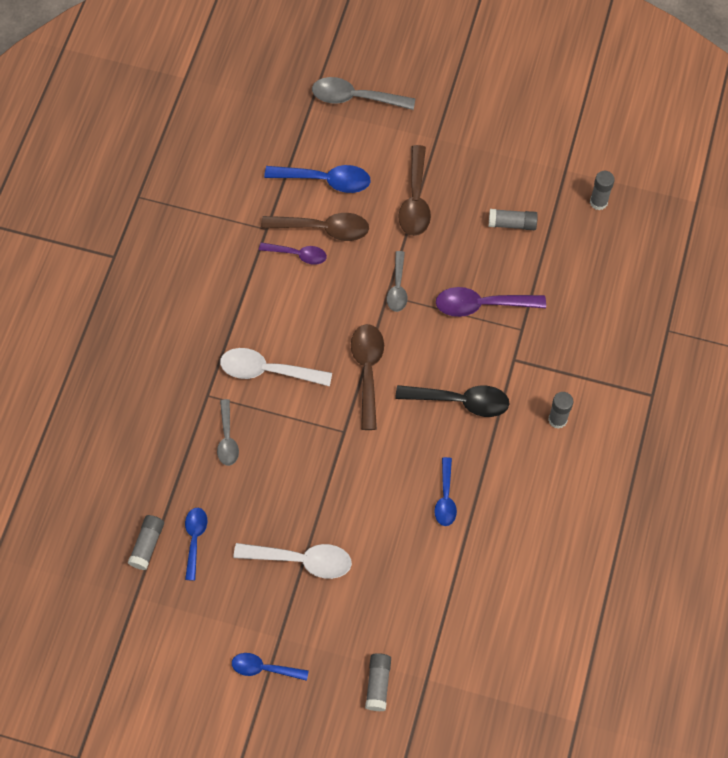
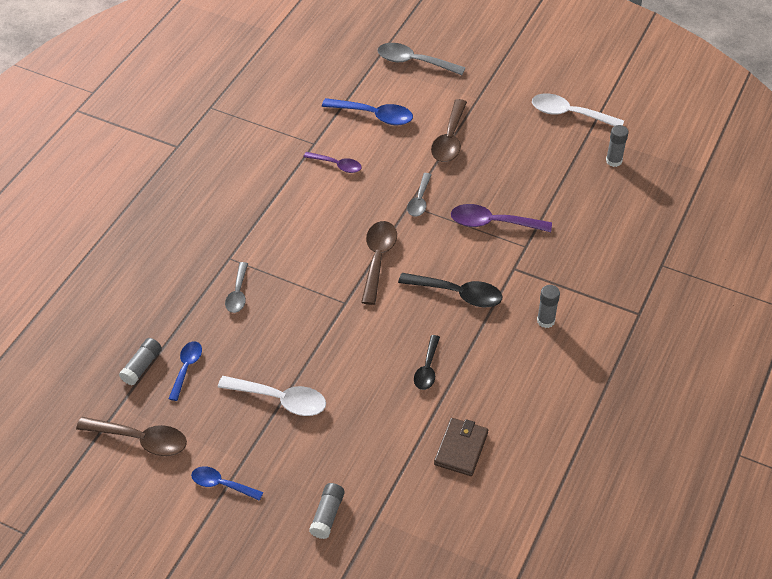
camera: 10 degrees right, 15 degrees down
white spoon [220,348,332,386] -> white spoon moved to [532,94,624,126]
brown spoon [261,213,369,241] -> brown spoon moved to [76,417,187,456]
blue spoon [434,457,457,526] -> black spoon [414,335,440,390]
grey glue stick [489,209,538,230] -> none
none -> brown wallet [434,418,488,476]

